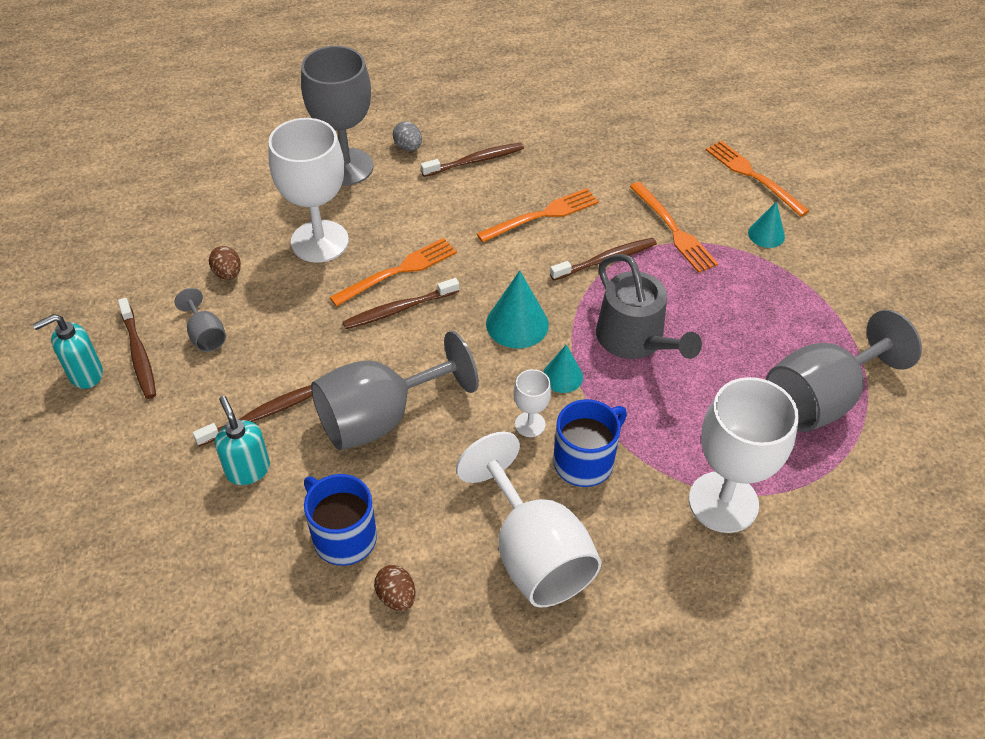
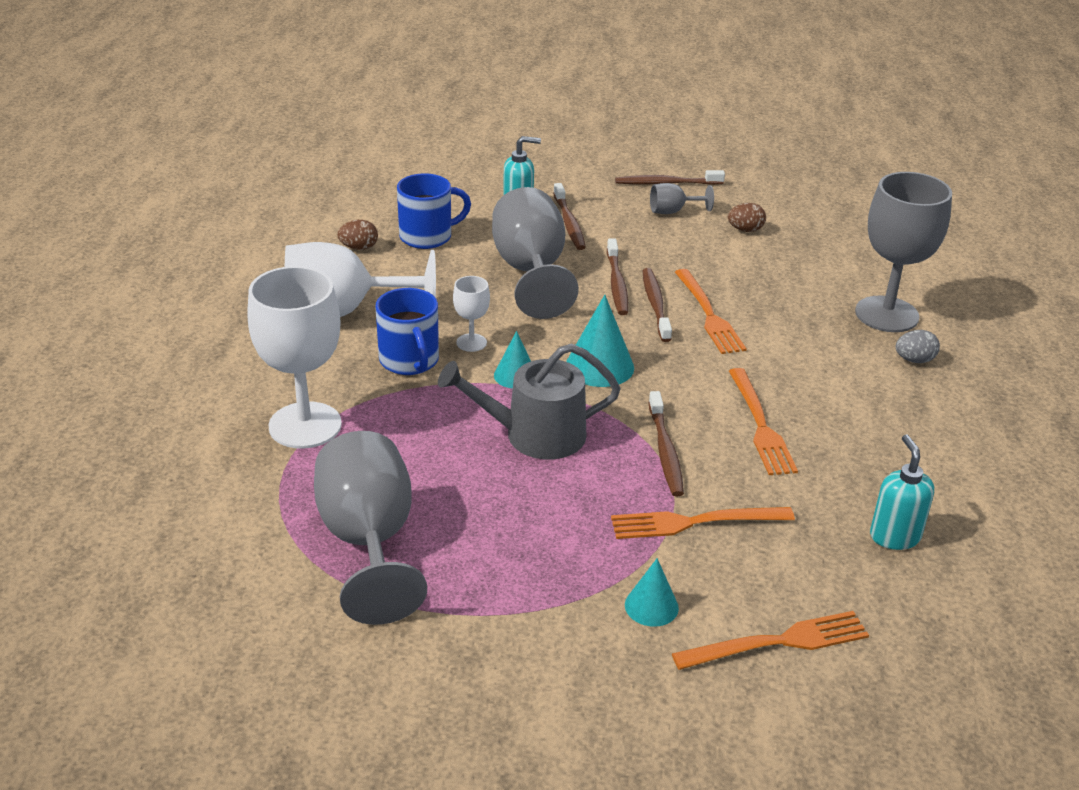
camera: 110 degrees right, 15 degrees down
turquoise soap dispenser [33,314,103,389] -> turquoise soap dispenser moved to [870,434,934,550]
white goblet [268,118,349,263] -> none
brown toothbrush [421,143,524,177] -> brown toothbrush moved to [607,239,628,315]

